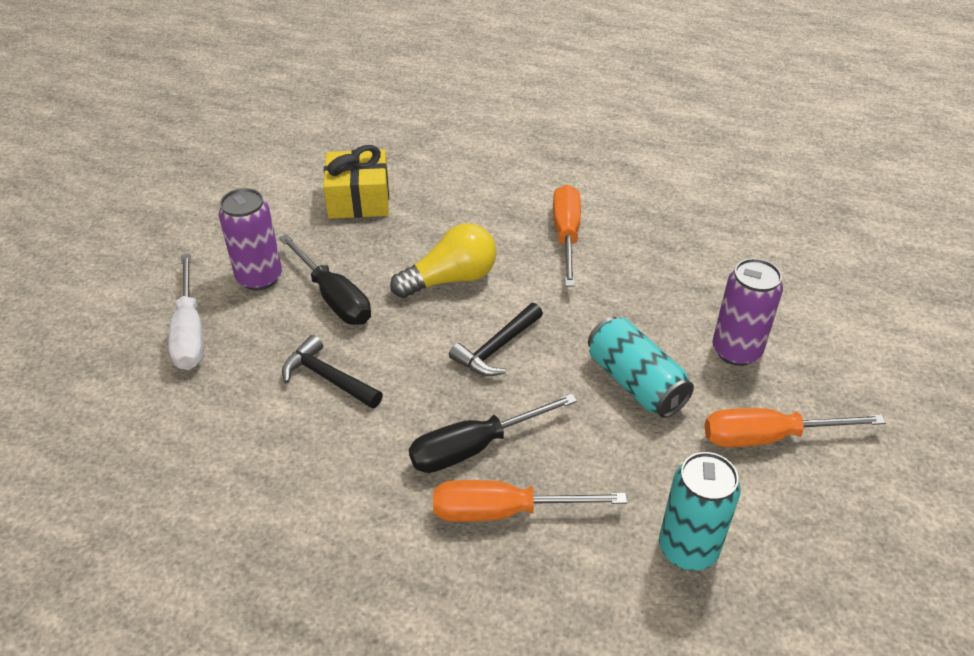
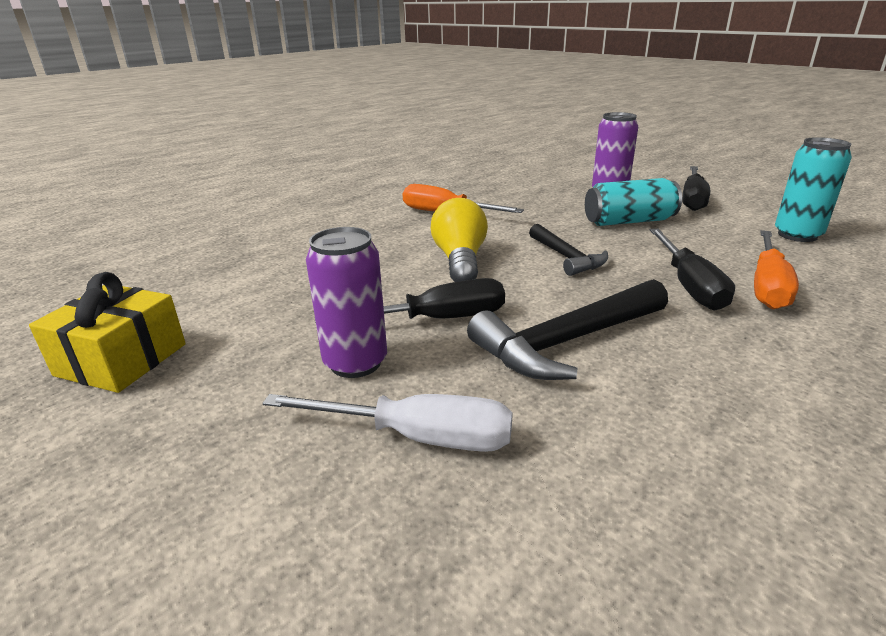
camera: 65 degrees left, 15 degrees down
black hammer [282,335,383,409] -> black hammer [467,279,668,380], size x1.62
yellow gift [323,145,389,219] -> yellow gift moved to [29,272,186,393]
orange screwdriver [704,408,886,447] -> black screwdriver [682,166,710,211]

